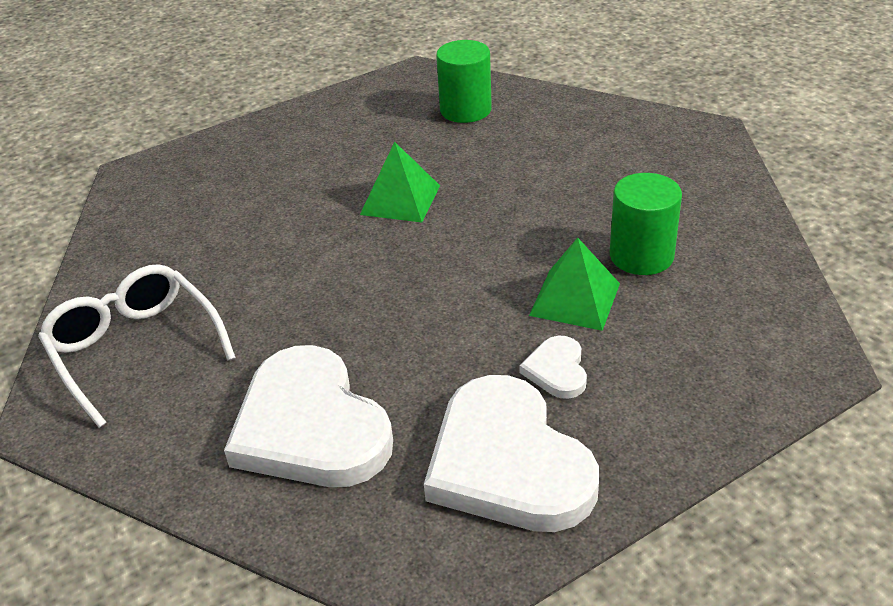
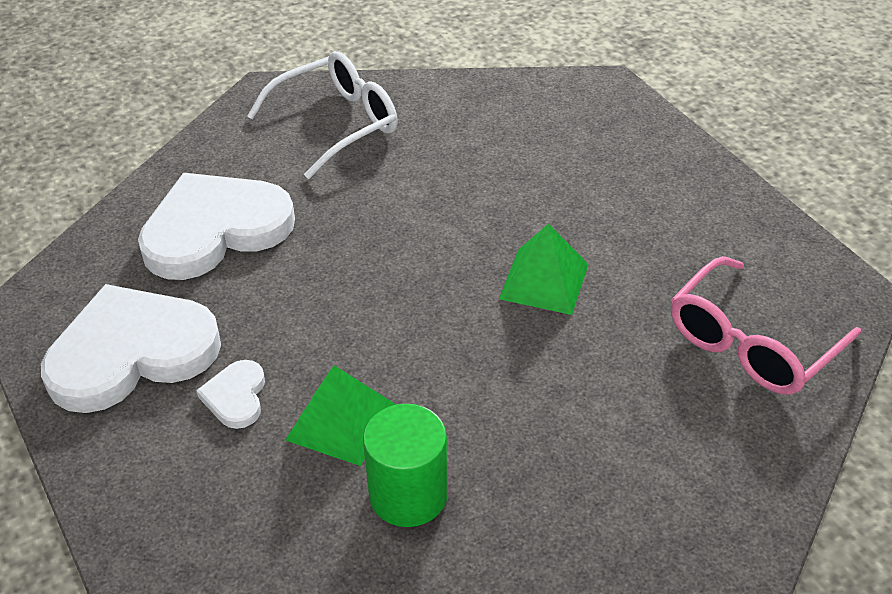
camera: 90 degrees right, 5 degrees up
green cylinder [436,40,492,123] -> pink glasses [671,256,861,395]
white heart [519,336,587,399] -> white heart turned 90 degrees counterclockwise [196,360,265,429]

